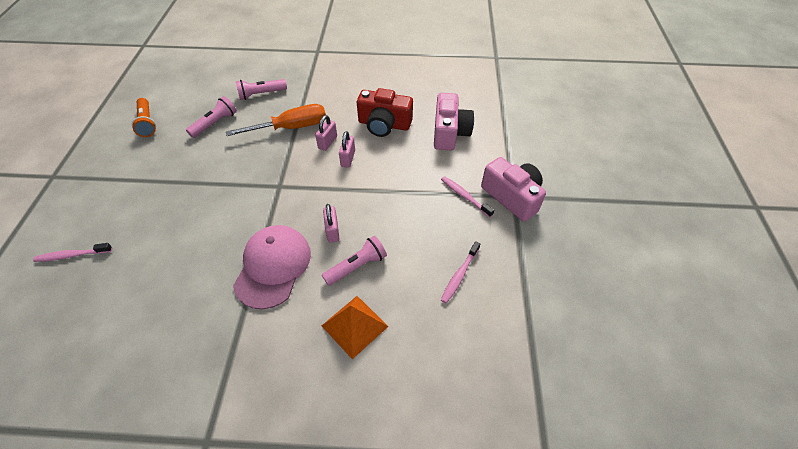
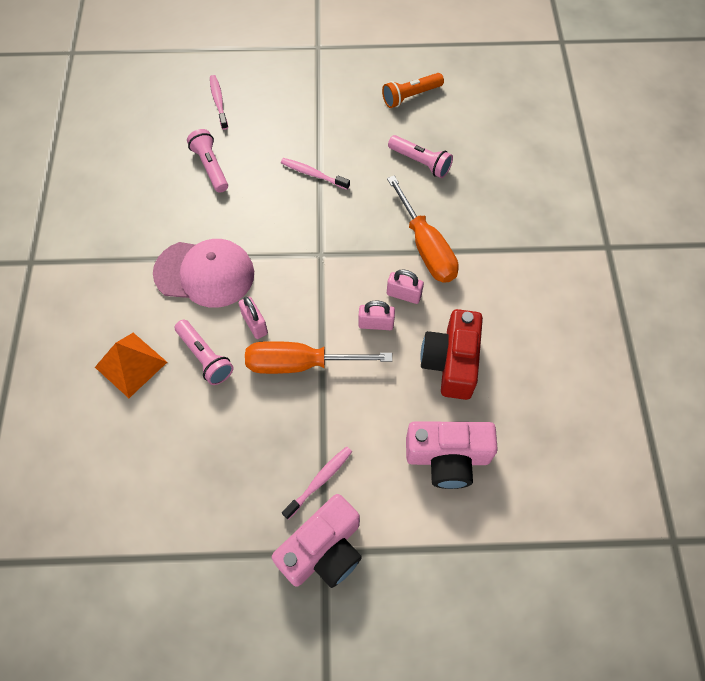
camera: 85 degrees right, 10 degrees up
pink flashlight [236,79,287,100] -> pink flashlight moved to [187,129,228,193]
pink padlock [323,204,340,243] -> pink padlock turned 75 degrees clockwise [239,296,268,339]
pink toothbrush [441,241,480,303] -> pink toothbrush moved to [281,158,350,190]
none -> orange screwdriver [245,341,392,374]

